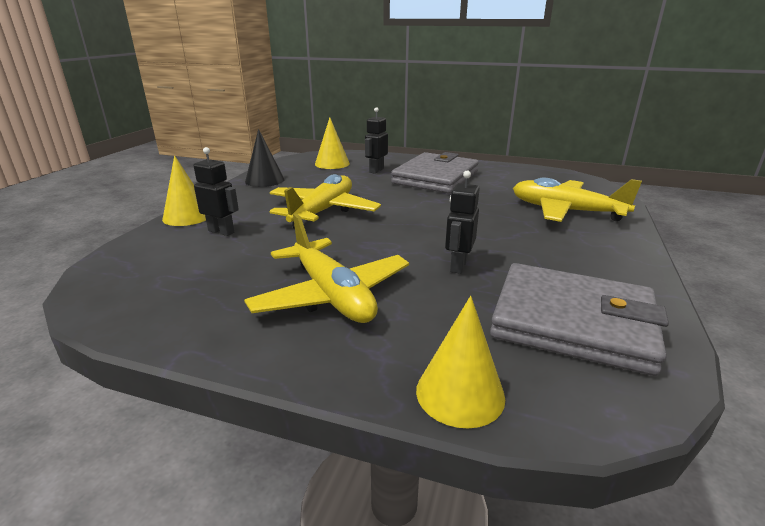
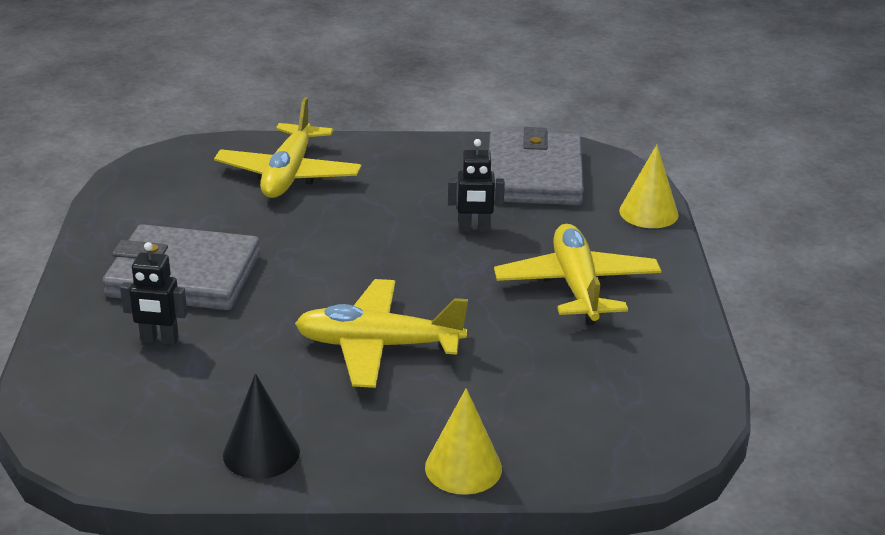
camera: 110 degrees left, 5 degrees up
black robot [193,147,239,236] -> none
yellow plane [244,213,409,323] -> yellow plane turned 45 degrees counterclockwise [494,224,661,325]
yellow cone [315,117,350,169] -> none

